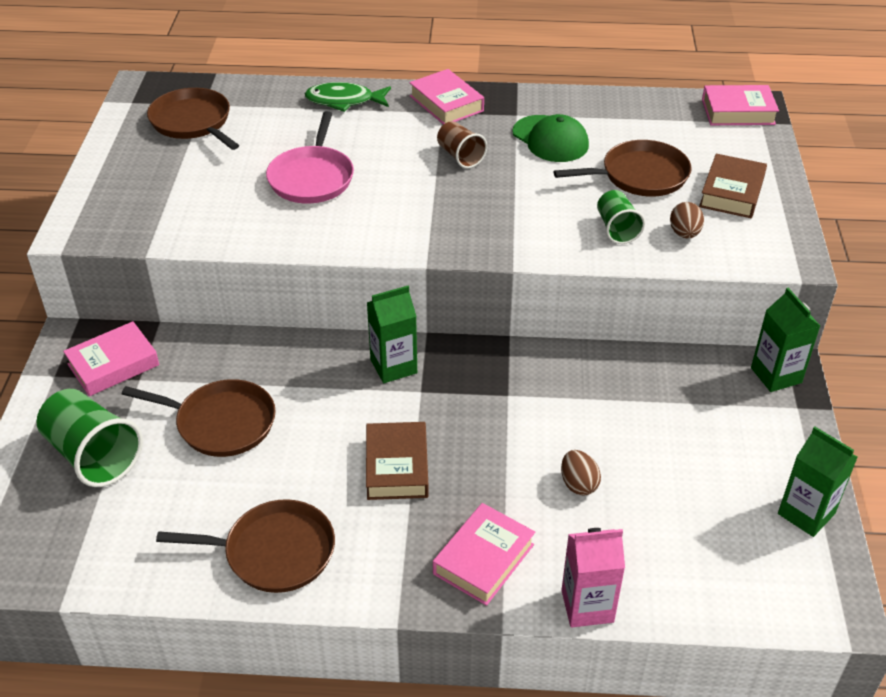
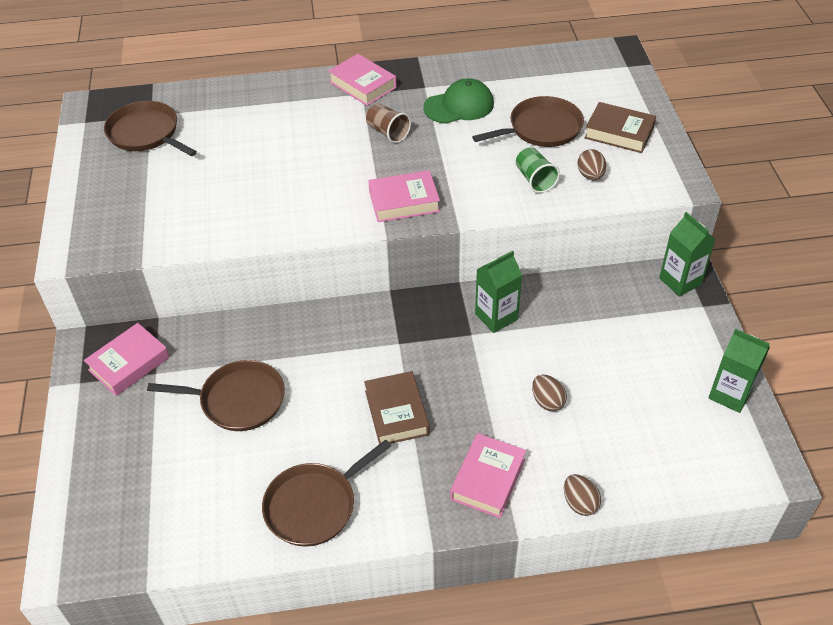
camera: 10 degrees left, 5 degrees up
green cup [36,389,143,487] -> none
brown pan [156,499,335,593] -> brown pan turned 150 degrees clockwise [262,440,391,547]
pink pan [266,111,354,204] -> none
green fish [305,82,391,112] -> none
green carton [367,286,417,383] -> green carton moved to [475,251,522,333]
green cap [512,114,589,162] -> green cap turned 60 degrees counterclockwise [424,78,494,124]
pink carton [561,528,625,628] -> brown egg [564,474,601,516]
brown book [699,154,767,218] -> brown book turned 75 degrees counterclockwise [584,102,656,153]
pink book [702,85,779,125] -> pink book moved to [368,170,440,222]

